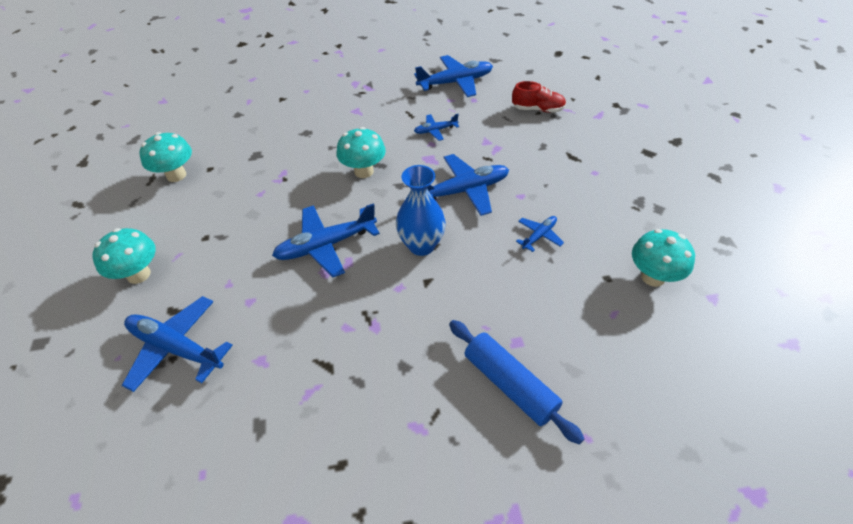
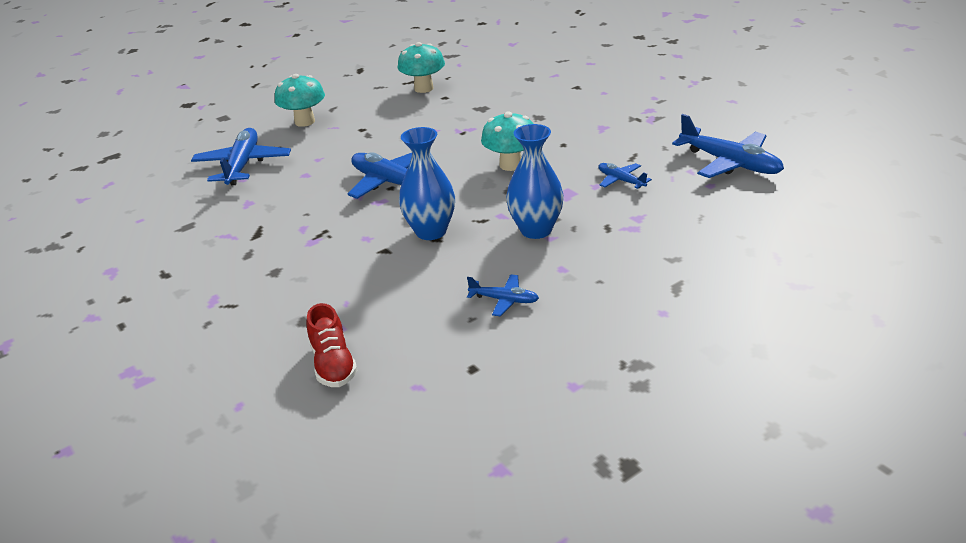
camera: 65 degrees right, 15 degrees down
blue plane [427,154,509,216] -> blue vase [506,124,564,239]
blue rolling pin [449,320,584,445] -> none
red shoe [512,81,566,112] -> red shoe moved to [307,303,358,387]
turquoise mushroom [632,229,695,287] -> none

